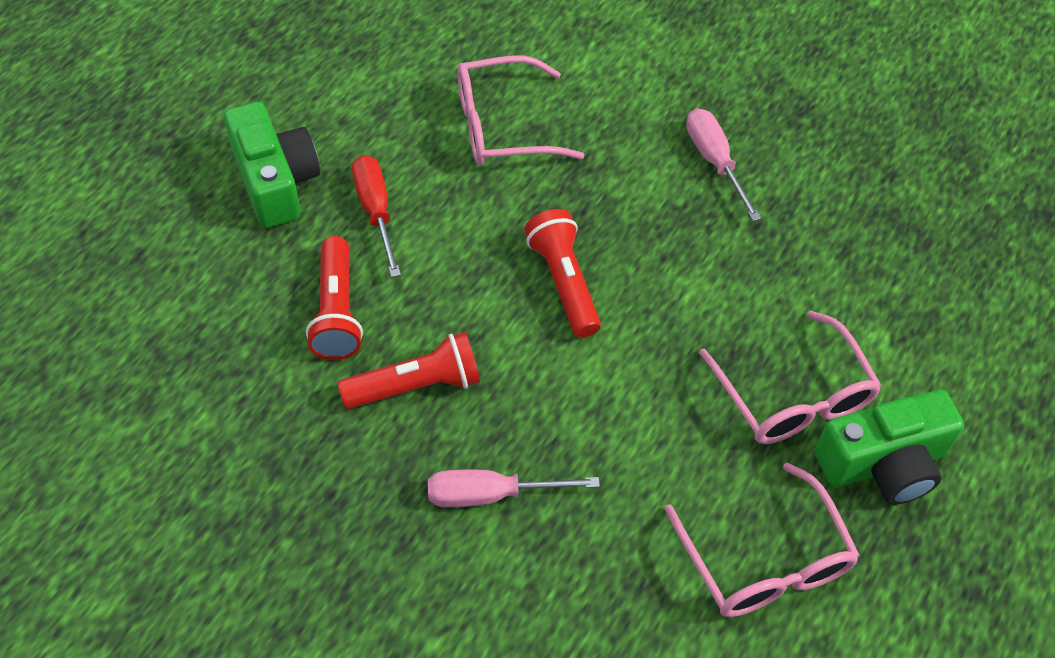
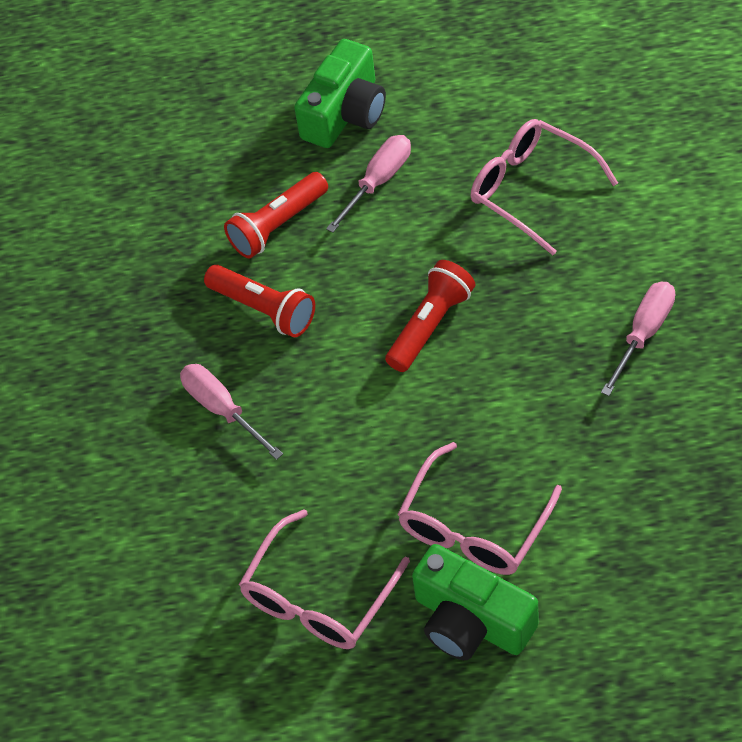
camera: 60 degrees right, 0 degrees up
red screwdriver [352,155,401,277] -> pink screwdriver [326,135,411,233]

